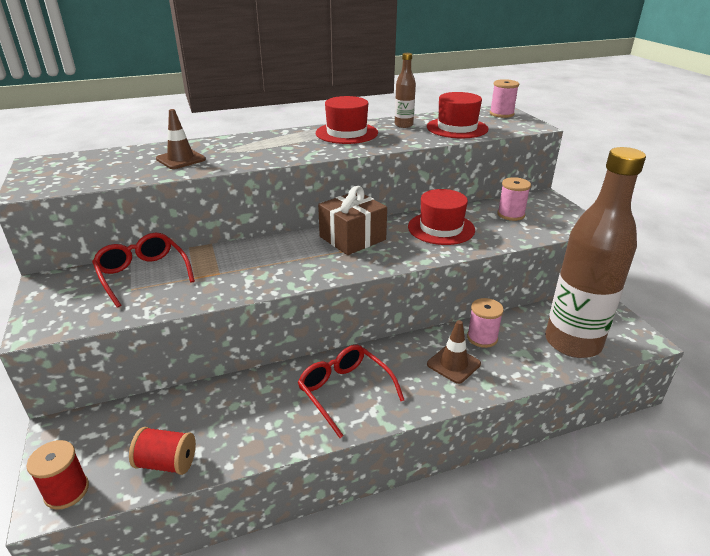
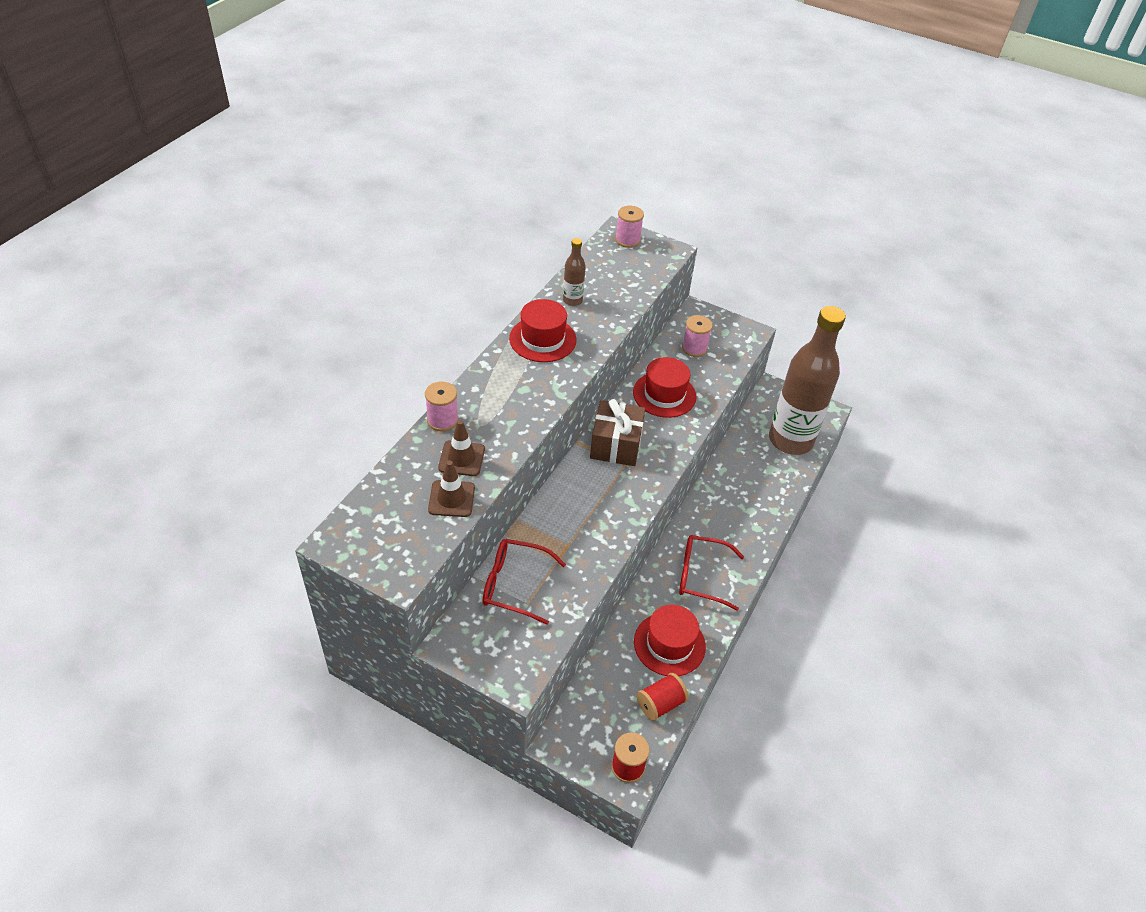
camera: 45 degrees left, 15 degrees up
red hat [427,92,489,138] -> red hat moved to [634,605,706,676]
brown traffic cone [427,320,481,384] -> brown traffic cone moved to [428,460,475,517]
pink spool [467,298,504,348] -> pink spool moved to [425,382,458,431]

